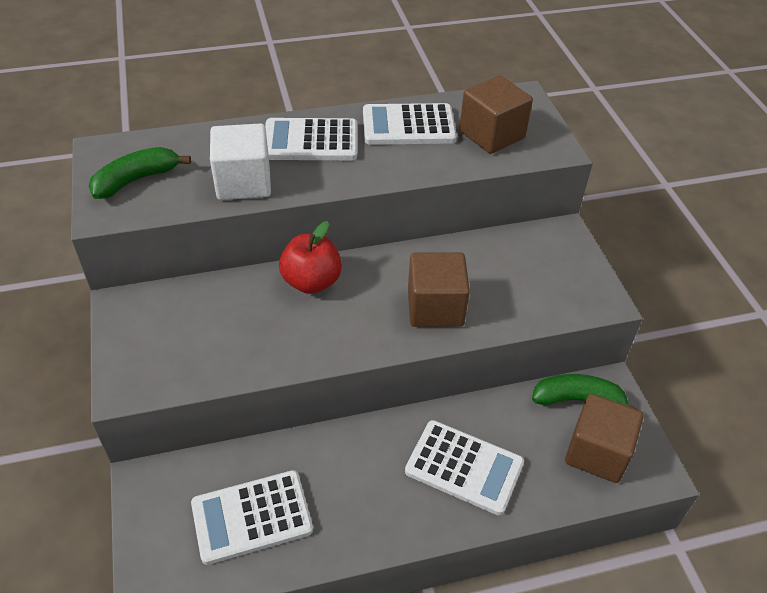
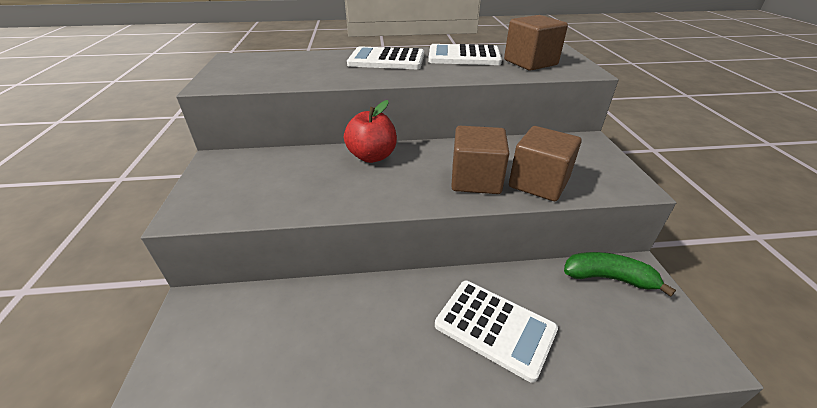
camera: 10 degrees right, 10 degrees down
green banana [89,147,191,199] -> none
white calculator [191,470,313,565] -> none
white cube [210,123,271,200] -> none
brown cube [565,394,644,483] -> brown cube moved to [509,126,582,201]

